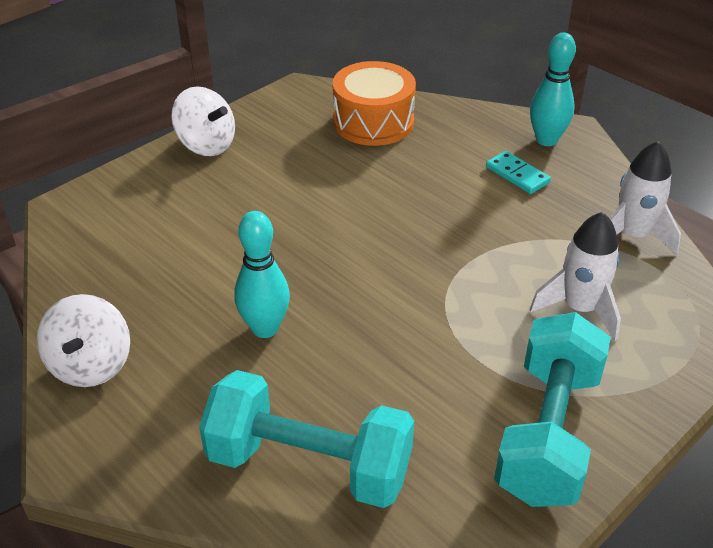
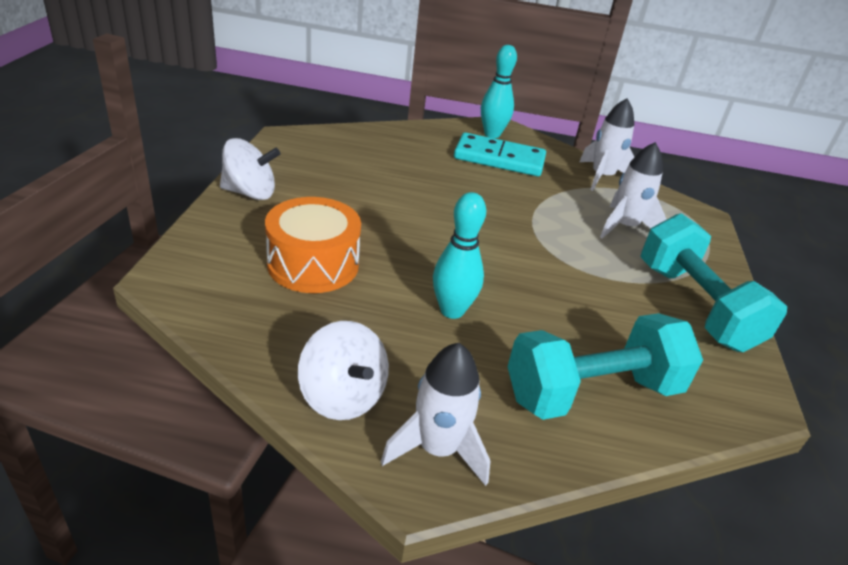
camera: 40 degrees left, 5 degrees down
orange drum [333,61,416,146] -> orange drum moved to [265,197,361,293]
turquoise domino [486,151,551,194] -> turquoise domino [454,132,546,176], size x1.86
none -> white rocket [381,343,490,486]

